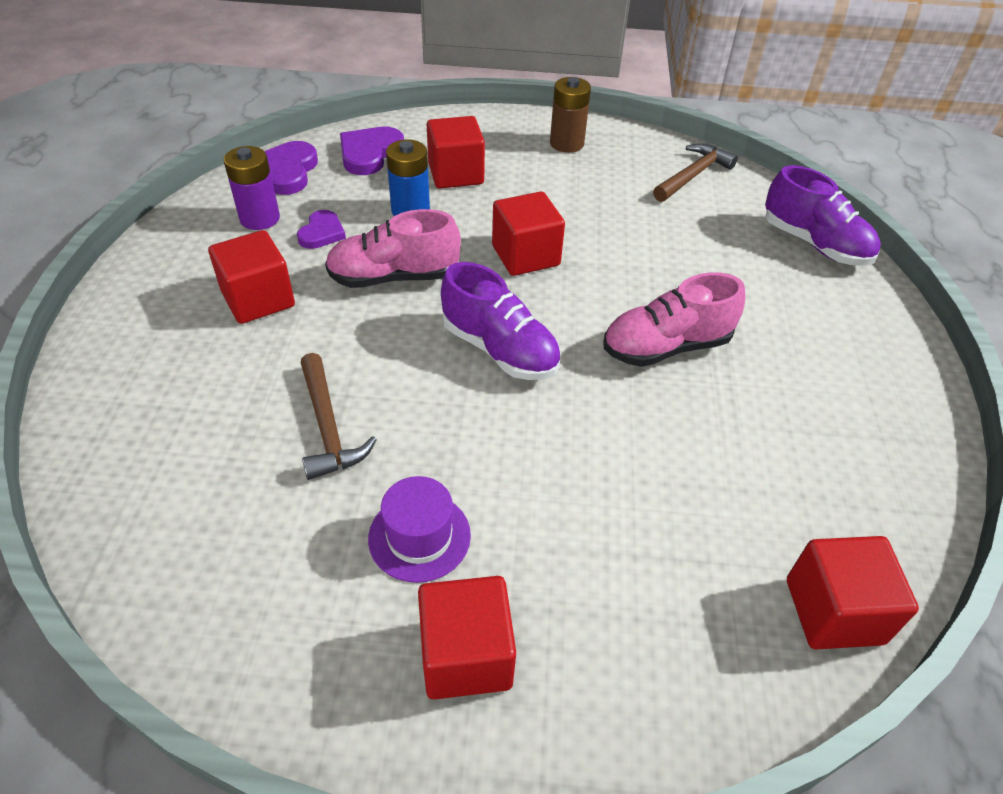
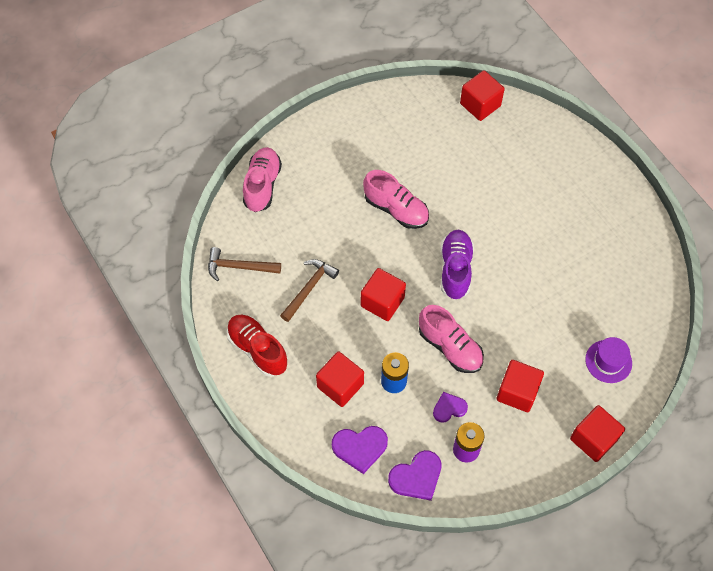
camera: 125 degrees left, 15 degrees up
brown hammer [300,353,377,480] -> brown hammer moved to [280,259,339,322]
purple hat [368,476,471,583] -> purple hat moved to [585,337,632,383]
red cube [418,576,516,700] -> red cube moved to [570,405,625,462]
brown battery [550,77,591,153] -> red shoe [227,315,288,377]
purple shoe [765,165,881,266] -> pink shoe [243,147,282,212]

